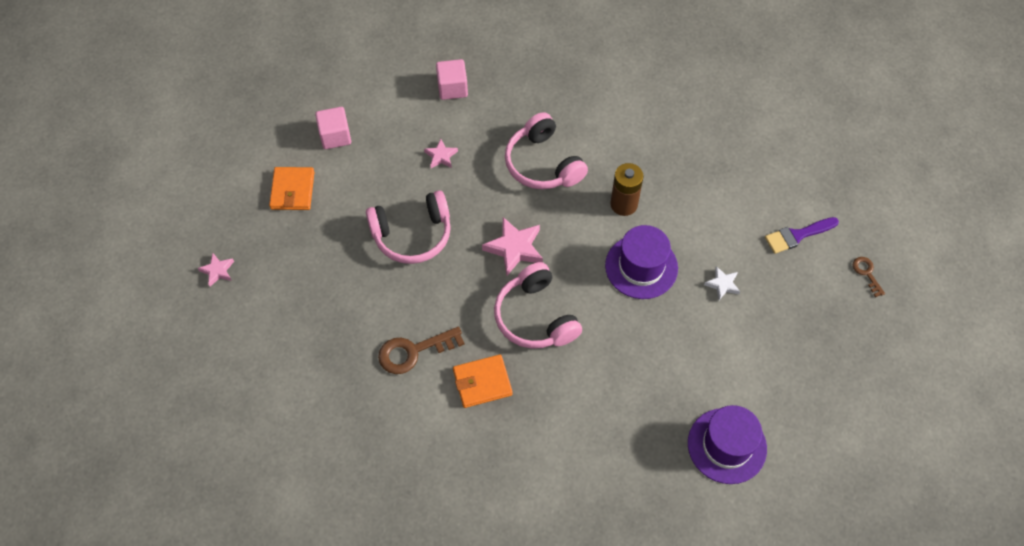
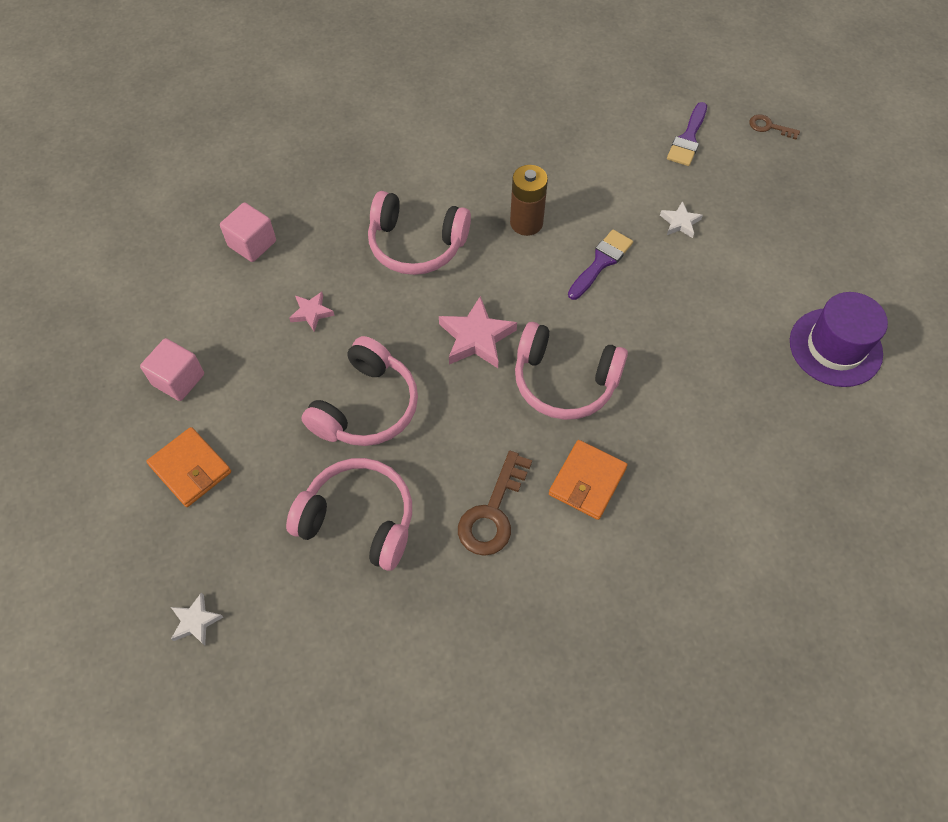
camera: 45 degrees left, 0 degrees up
pink star [198,253,234,287] -> white star [171,593,223,646]
purple hat [605,225,678,299] -> purple brush [568,230,633,300]
none -> pink headphones [286,458,412,571]

